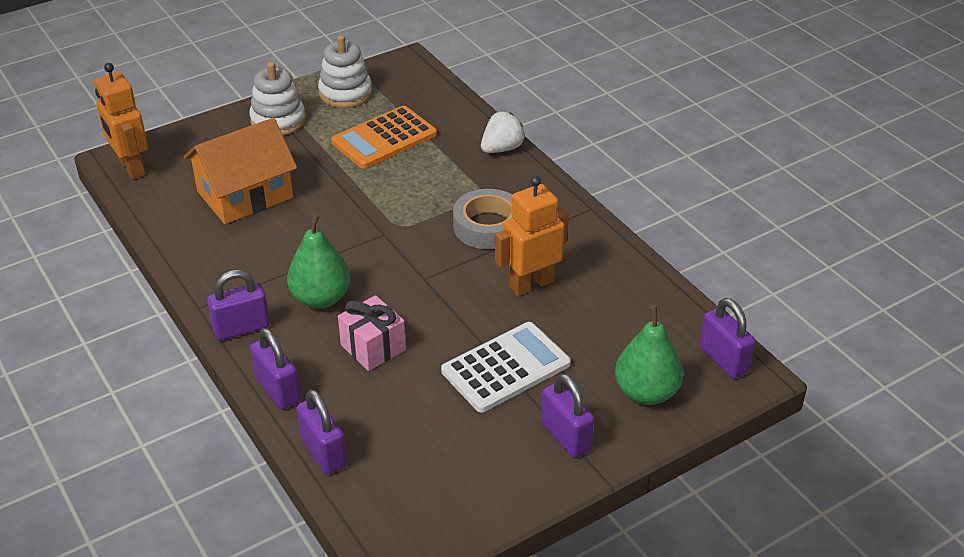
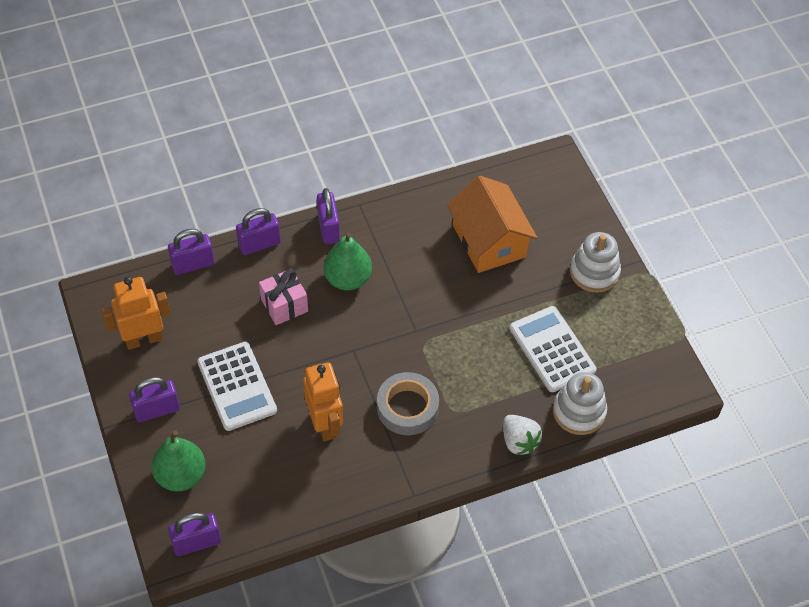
camera: 100 degrees right, 15 degrees up
orange robot [94,63,148,179] -> orange robot moved to [102,277,171,350]
white stacking toy [318,35,372,108] -> white stacking toy moved to [553,372,607,435]
orange calculator [331,106,437,169] -> white calculator [510,306,597,392]

